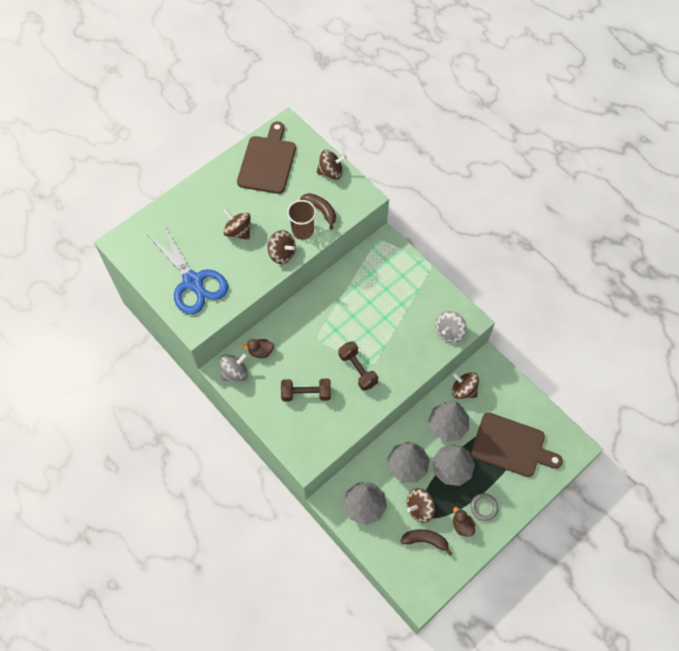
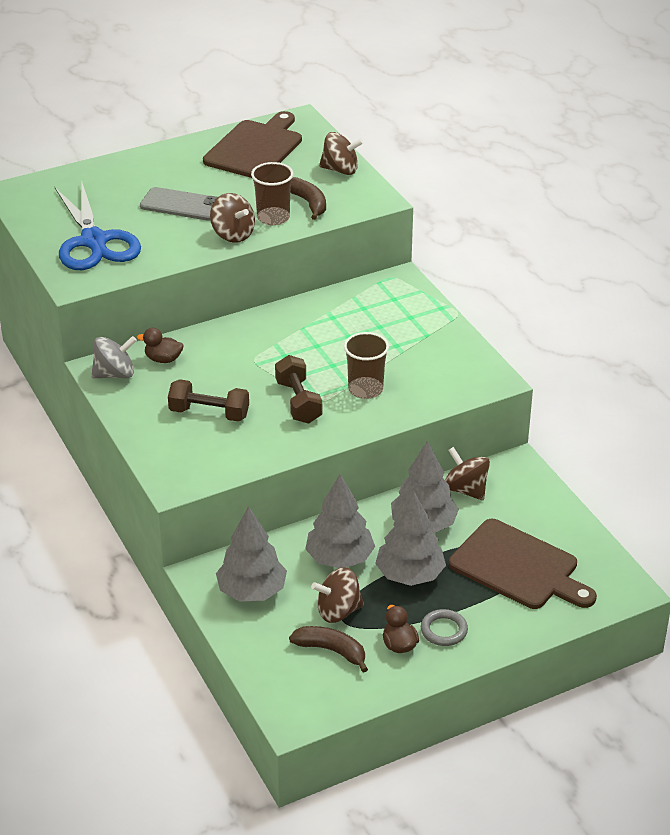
camera: 15 degrees right, 25 degrees down
brown spinning top [223,209,251,240] -> grey phone [140,187,218,221]
grey spinning top [435,311,467,343] -> none
none -> brown cup [344,332,389,399]

